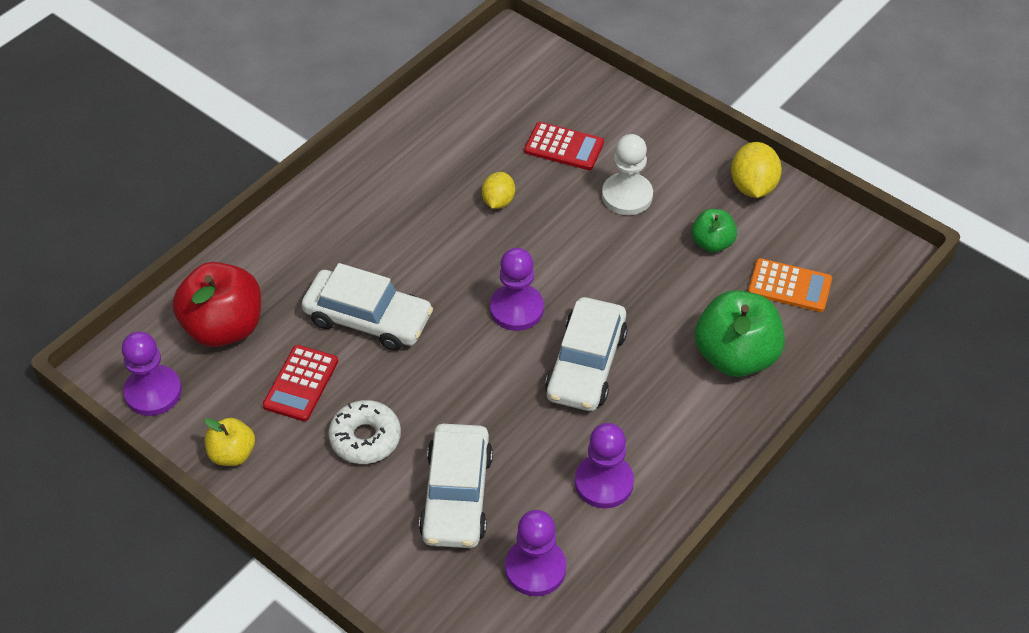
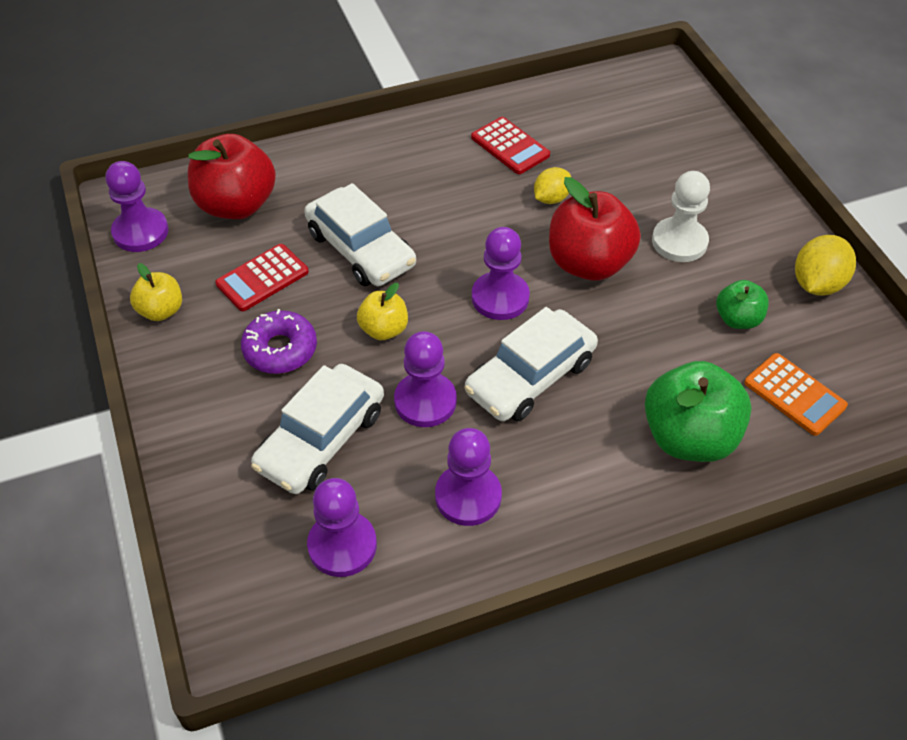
camera: 30 degrees right, 0 degrees up
white donut [328,400,401,464] -> purple donut [241,309,317,374]
red calculator [524,122,604,170] -> red calculator moved to [471,117,550,174]
none -> yellow apple [357,283,408,340]
none -> purple pawn [394,331,457,427]
none -> red apple [549,177,641,281]

